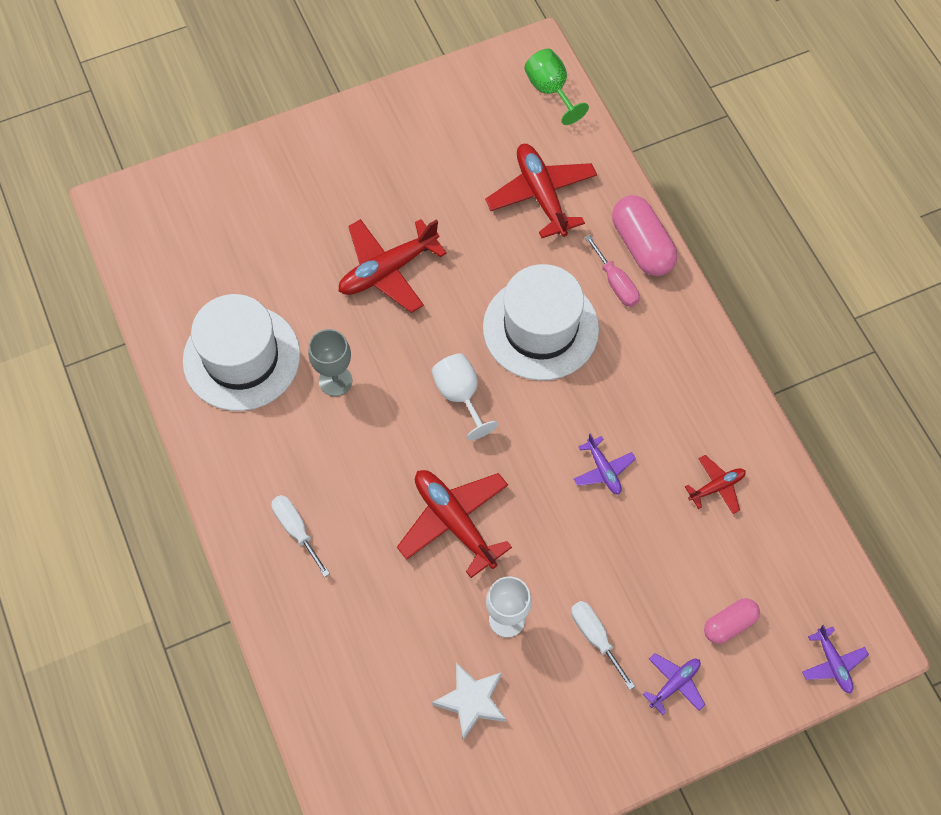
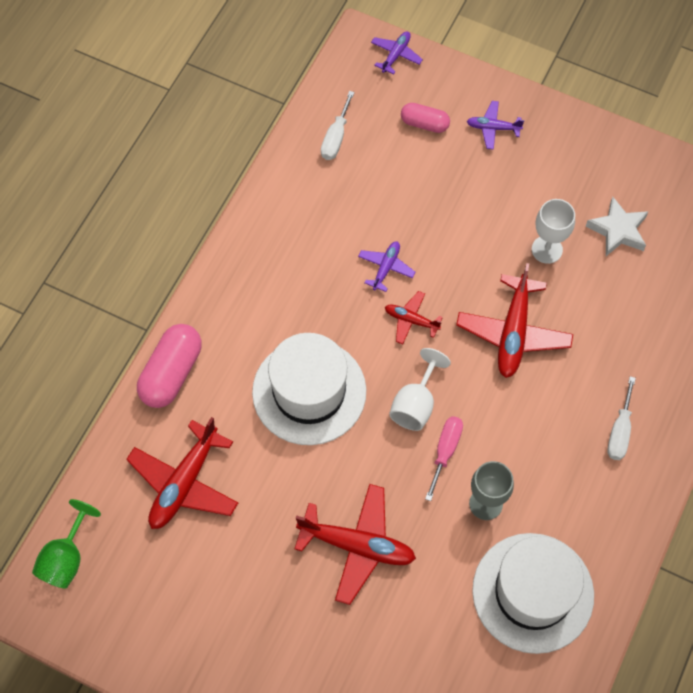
camera: 130 degrees left, 0 degrees up
white screwdriver [571,601,635,690] -> white screwdriver moved to [321,91,355,160]
pink screwdriver [585,235,640,307] -> pink screwdriver moved to [425,416,463,501]
red plane [685,455,746,514] -> red plane moved to [385,291,443,344]

